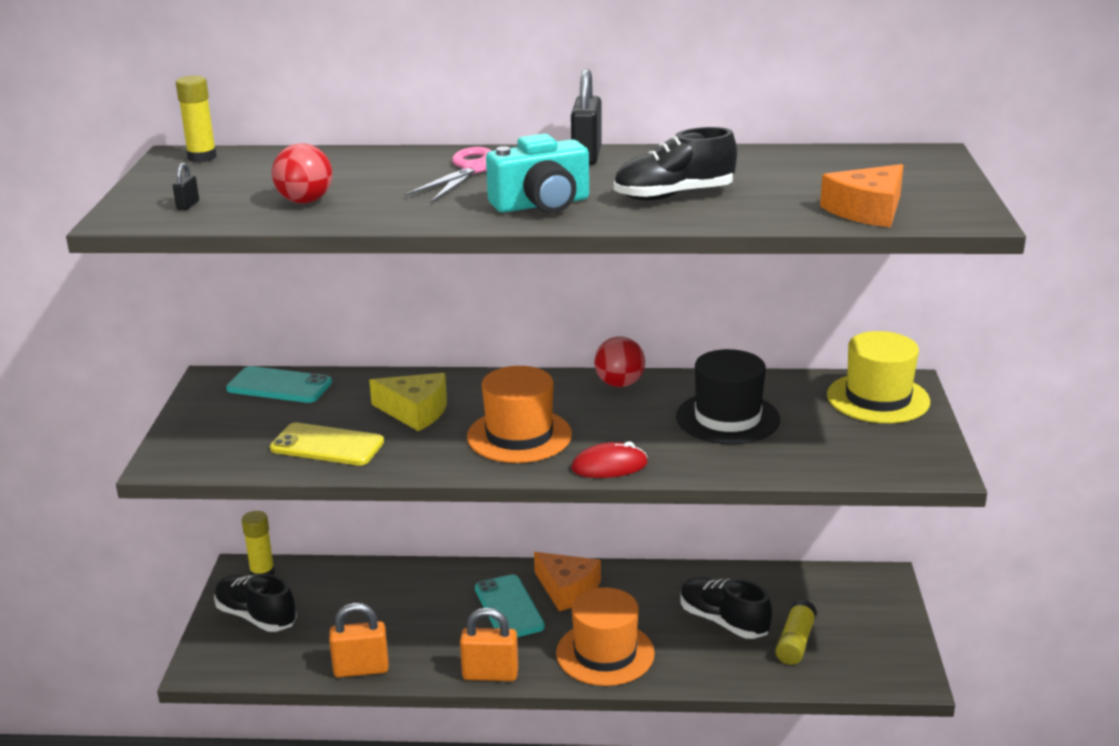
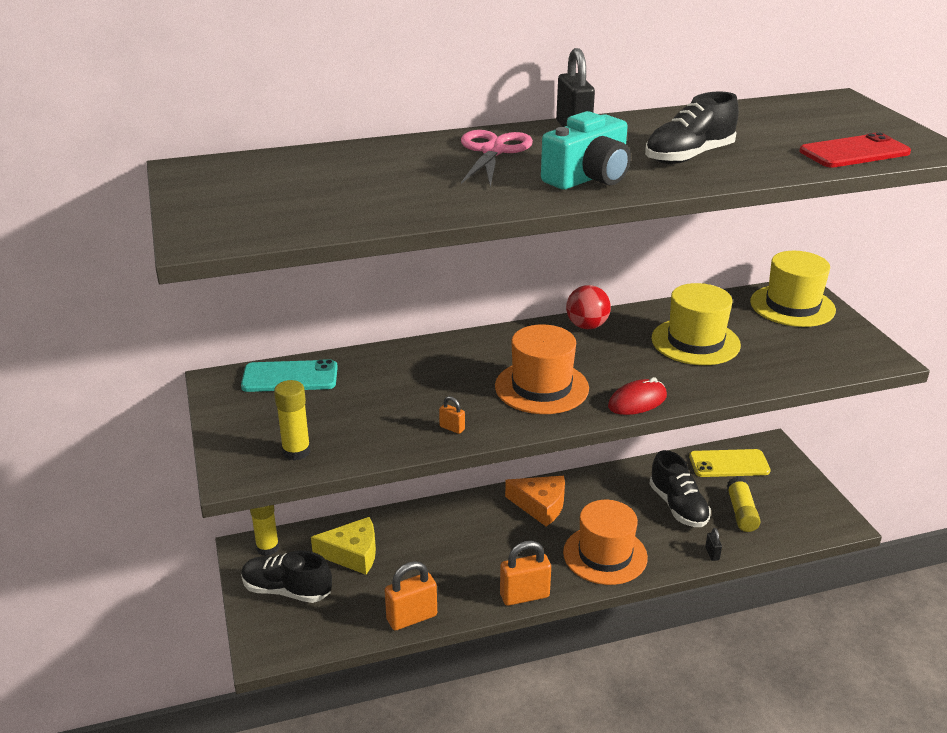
camera: 20 degrees left, 5 degrees up
black padlock [173,163,199,210] -> black padlock moved to [705,528,722,561]
yellow glue stick [176,76,217,162] -> yellow glue stick moved to [274,380,311,461]
yellow phone [270,423,384,466] -> yellow phone moved to [689,449,771,477]
red ball [272,143,332,203] -> none
yellow cheese [369,373,447,431] -> yellow cheese moved to [311,517,376,575]
turquoise phone [475,574,545,637] -> none
black hat [676,349,780,444] -> yellow hat [652,283,741,365]
black shoe [680,577,772,639] -> black shoe turned 135 degrees counterclockwise [649,450,711,527]
orange cheese [820,164,904,228] -> red phone [799,132,911,168]
none -> orange padlock [439,396,465,434]

